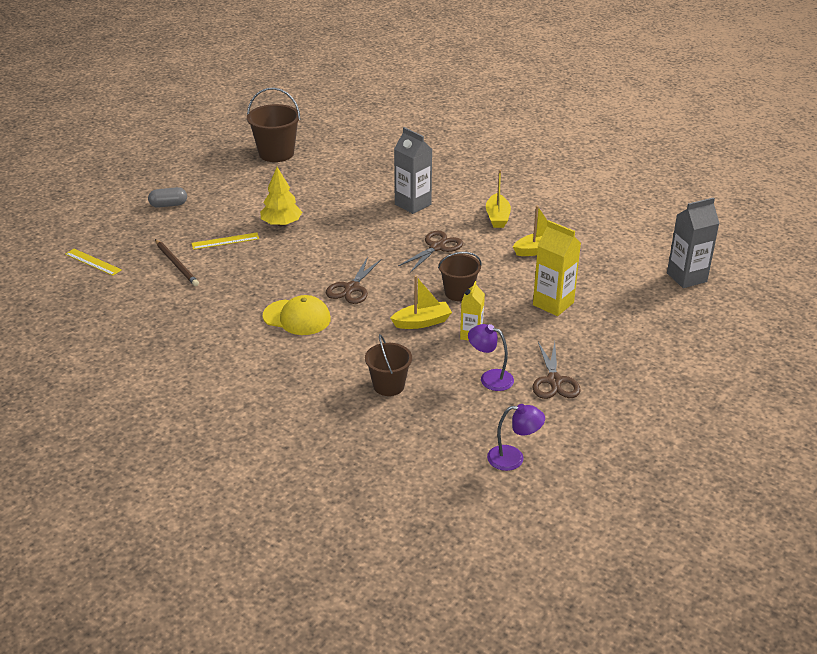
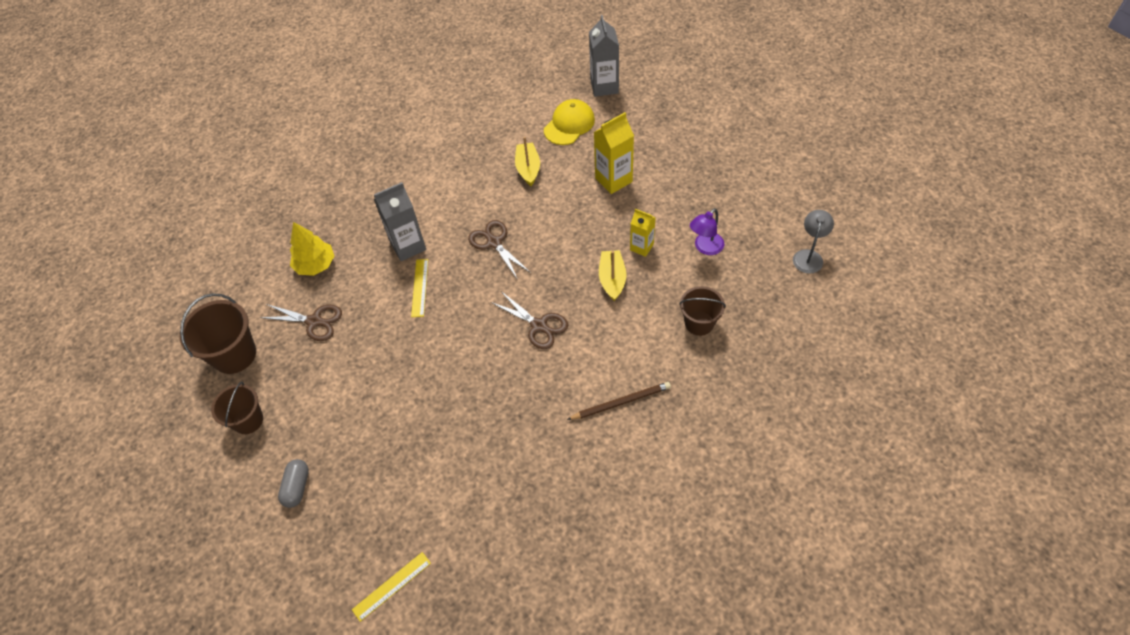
camera: 70 degrees left, 20 degrees up
brown pencil [155,239,199,286] -> brown pencil moved to [567,382,671,420]
yellow ruler [192,233,259,250] -> yellow ruler moved to [411,259,428,317]
yellow tree [260,167,302,226] -> yellow tree moved to [290,222,334,276]
yellow cap [263,295,331,335] -> yellow cap moved to [544,99,595,145]
brown bucket [438,252,482,301] -> brown bucket moved to [211,382,263,434]
yellow boat [486,170,511,228] -> none
purple lamp [487,404,545,471] -> grey lamp [793,210,834,274]
brown scissors [532,342,581,399] -> brown scissors moved to [259,304,342,341]

